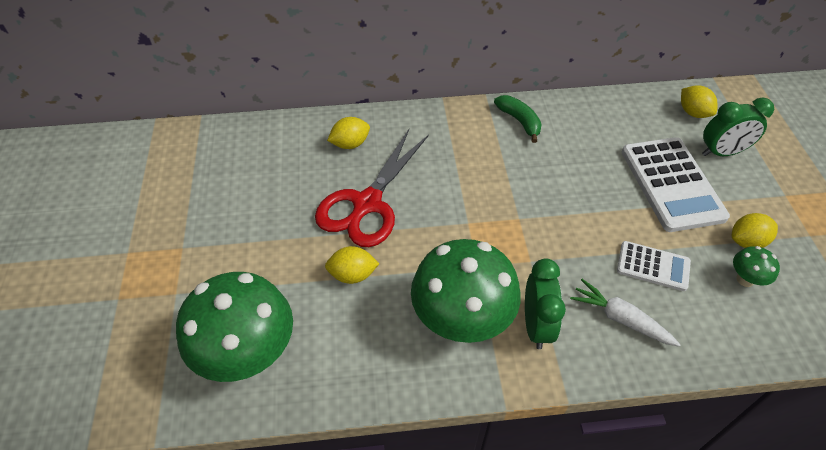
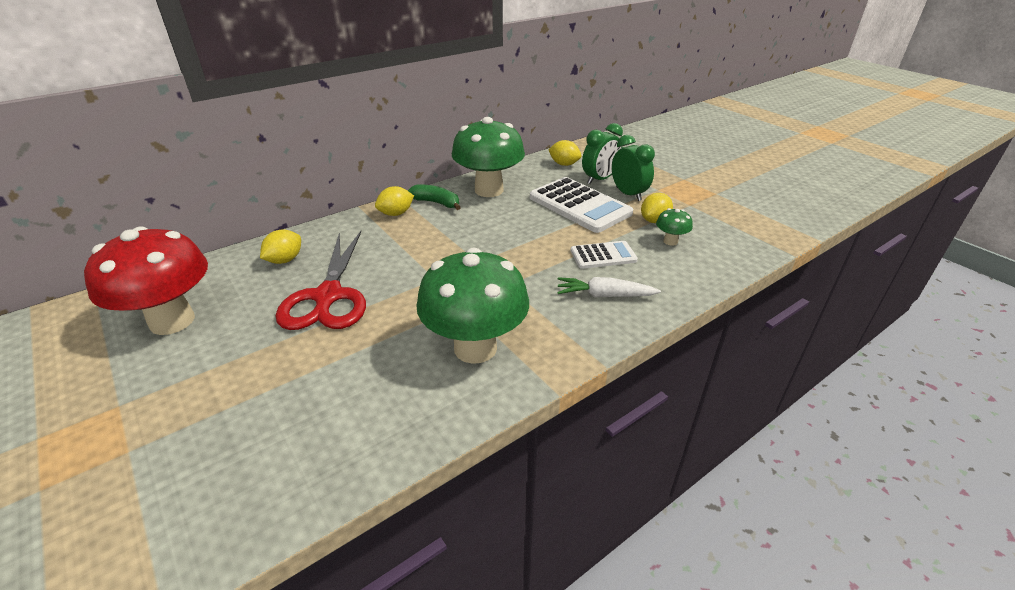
camera: 30 degrees left, 15 degrees down
green mushroom [176,272,293,382] -> green mushroom moved to [452,117,525,197]
yellow lemon [325,246,379,284] -> yellow lemon moved to [375,186,414,216]
green clock [525,258,566,349] -> green clock moved to [612,135,655,201]
none -> red mushroom [84,226,208,335]

